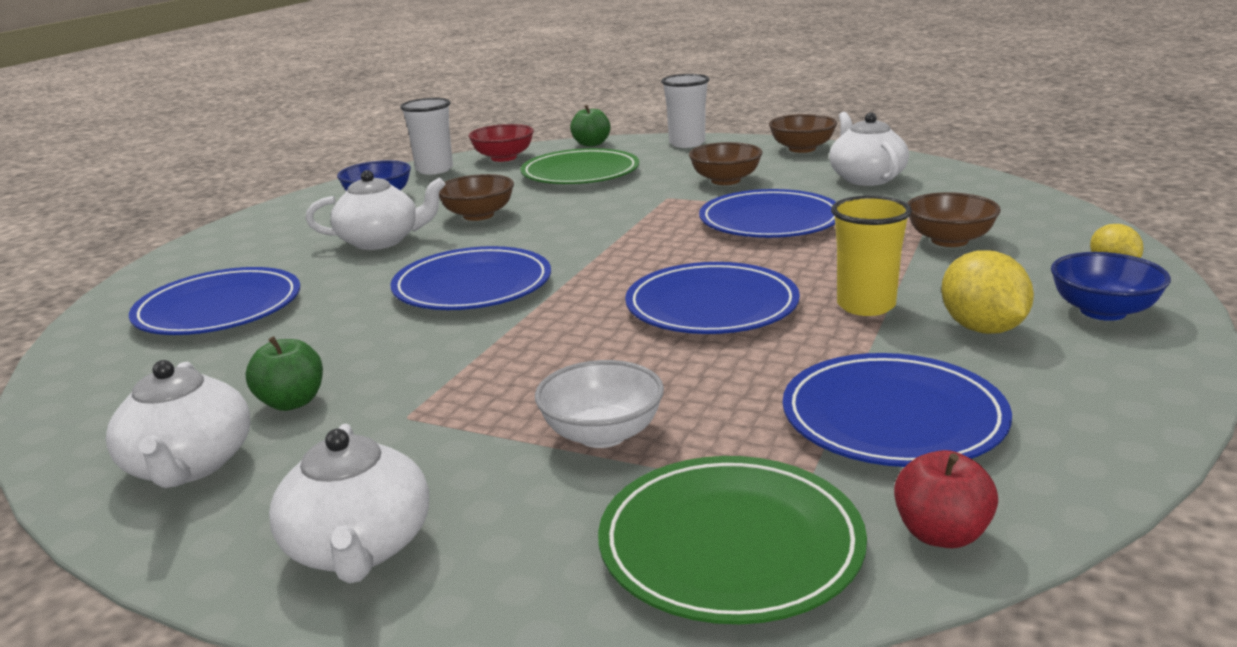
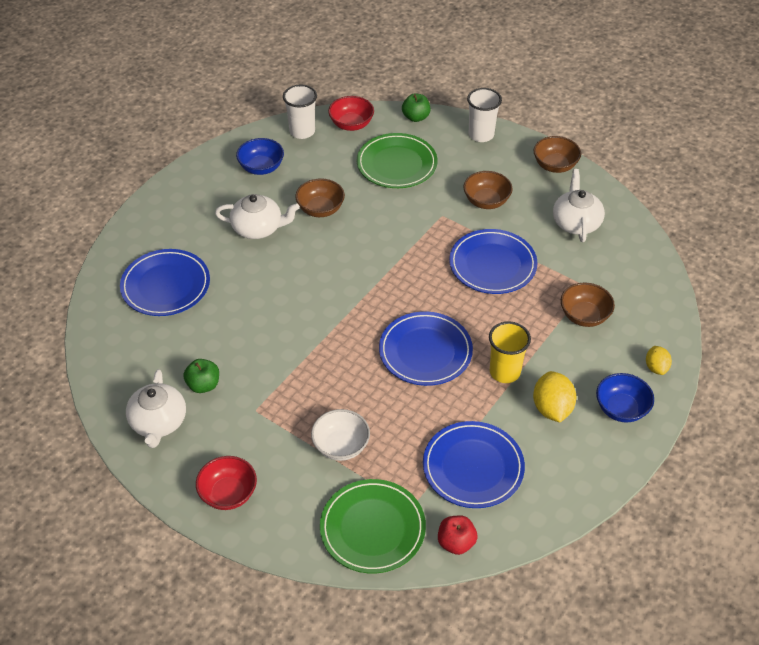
camera: 10 degrees right, 25 degrees up
white teapot [269,424,429,584] -> red bowl [196,456,257,510]
blue plate [390,246,551,310] -> none

